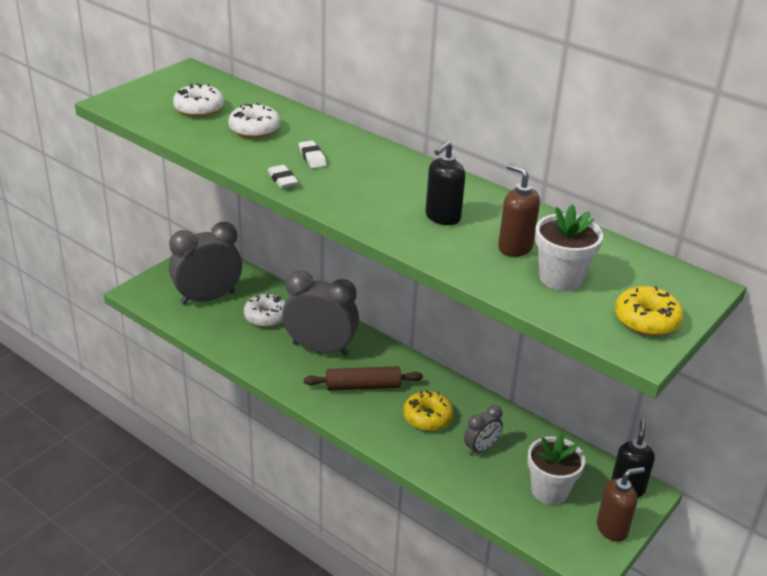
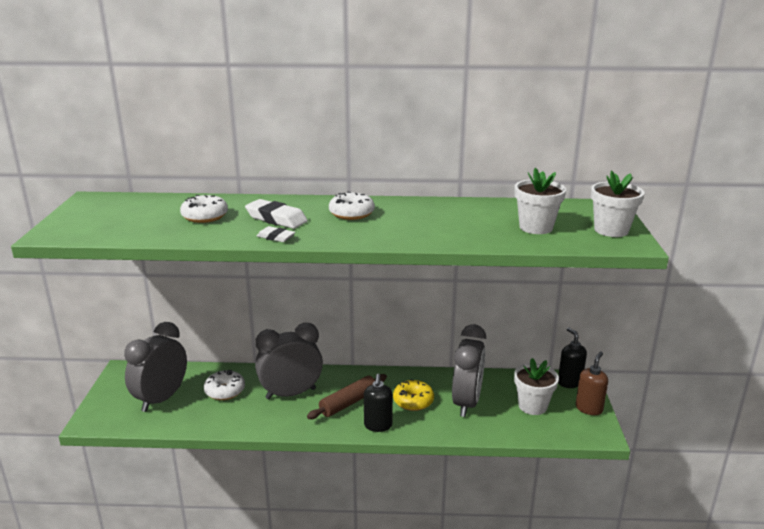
camera: 35 degrees left, 10 degrees down
white donut [173,83,224,117] -> white donut moved to [329,191,375,220]
white eraser [299,141,327,168] -> white eraser [245,199,308,229], size x1.72
black soap dispenser [425,141,465,225] -> black soap dispenser moved to [364,374,393,432]
grey clock [464,405,503,455] -> grey clock [452,324,486,417], size x1.97
brown soap dispenser [498,164,540,257] -> none
yellow donut [615,286,683,336] -> white flower pot [591,170,644,237]

